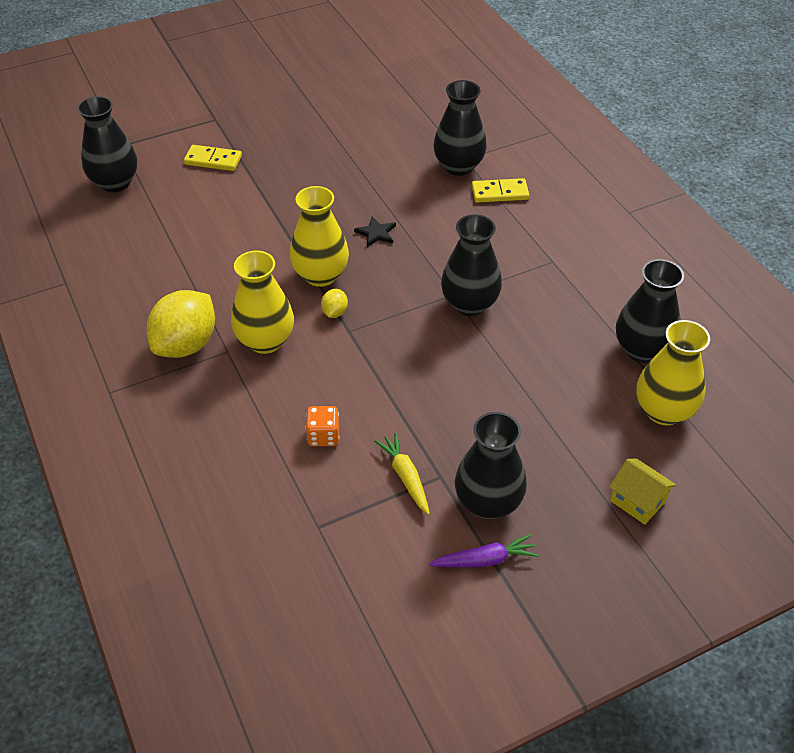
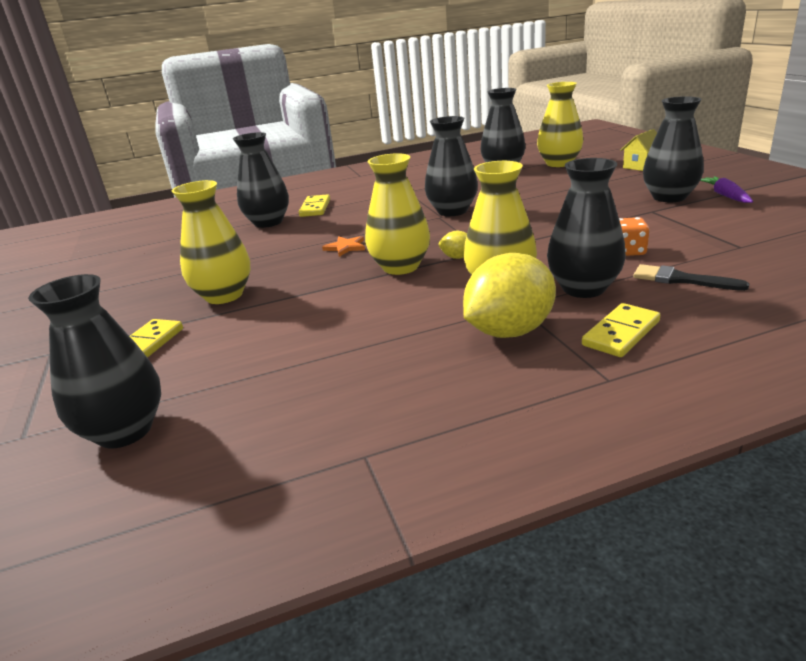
camera: 80 degrees left, 20 degrees down
yellow lemon [147,290,215,358] -> yellow lemon turned 75 degrees counterclockwise [463,253,556,338]
black star [354,216,396,247] -> orange star [322,236,365,257]
yellow carrot [375,432,430,515] -> none
none -> yellow vase [172,180,251,304]
none -> black vase [547,158,626,298]
none -> yellow domino [582,303,660,357]
none -> black brush [633,264,749,291]

